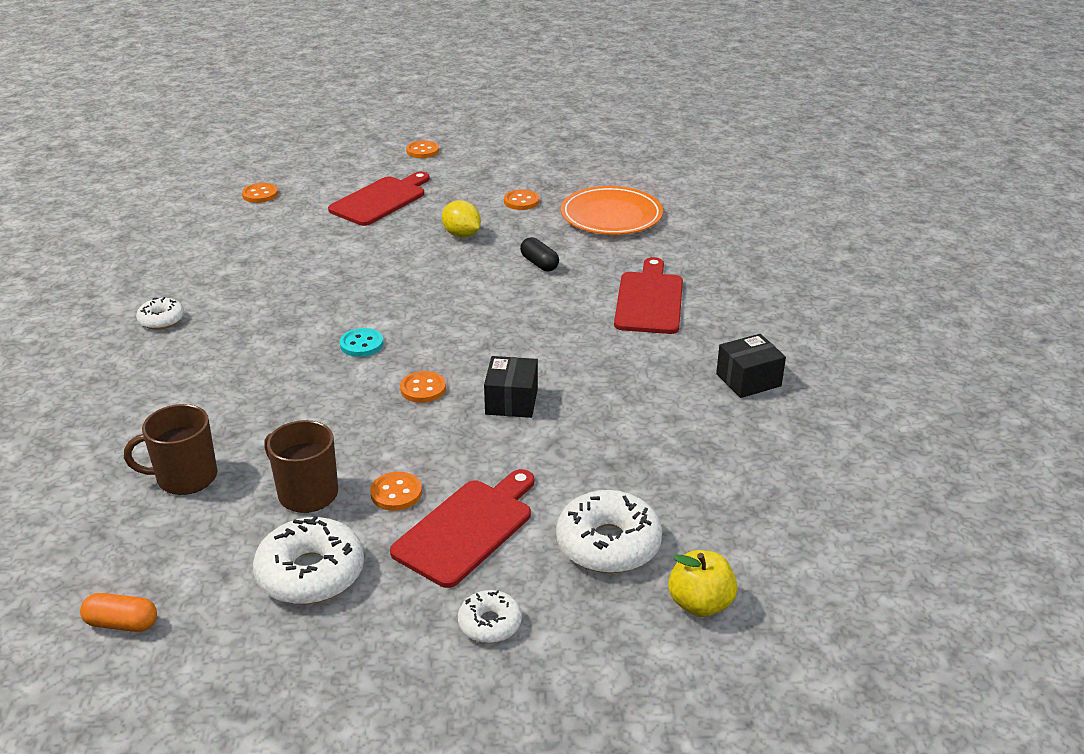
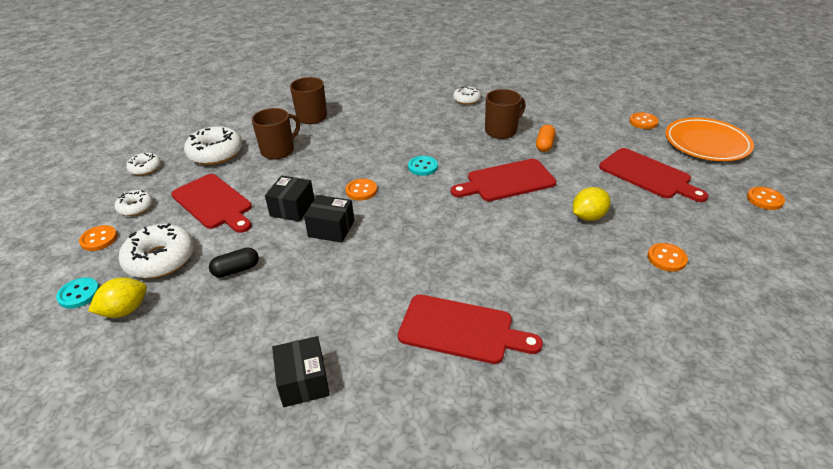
camera: 100 degrees right, 5 degrees up
orange capsule [80,593,157,632] -> orange capsule moved to [536,125,556,152]
orange button [370,472,422,511] -> orange button moved to [79,225,118,251]
black capsule [520,237,559,271] -> black capsule moved to [209,247,259,278]
orange plate [561,186,663,235] -> orange plate moved to [665,117,754,161]
yellow apple [668,550,738,617] -> turquoise button [56,277,99,309]
none -> yellow lemon [88,278,147,318]
none -> white donut [126,153,161,175]
none -> black box [265,175,315,222]
none -> red cutting board [451,159,556,201]
none -> brown mug [485,89,525,139]

